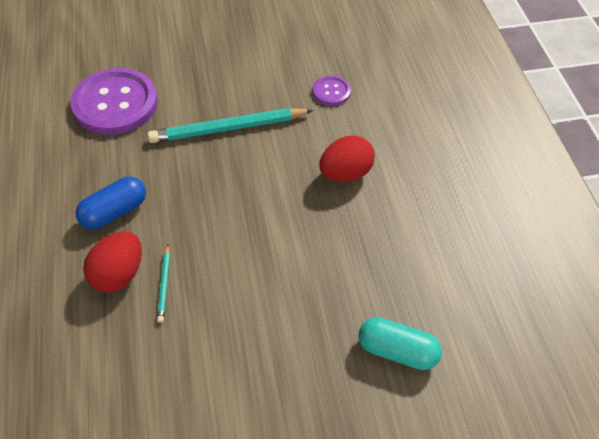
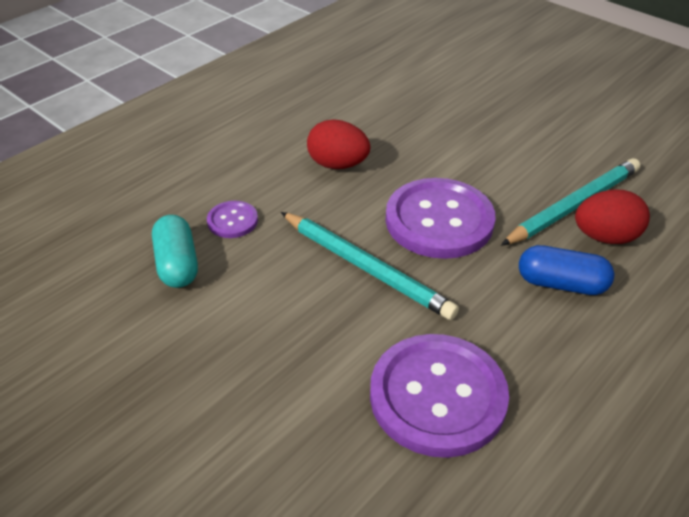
camera: 125 degrees left, 10 degrees down
turquoise pencil [157,244,170,323] -> turquoise pencil [501,158,640,246], size x2.19
turquoise capsule [358,317,442,370] -> turquoise capsule moved to [152,215,198,288]
none -> purple button [386,178,496,259]

